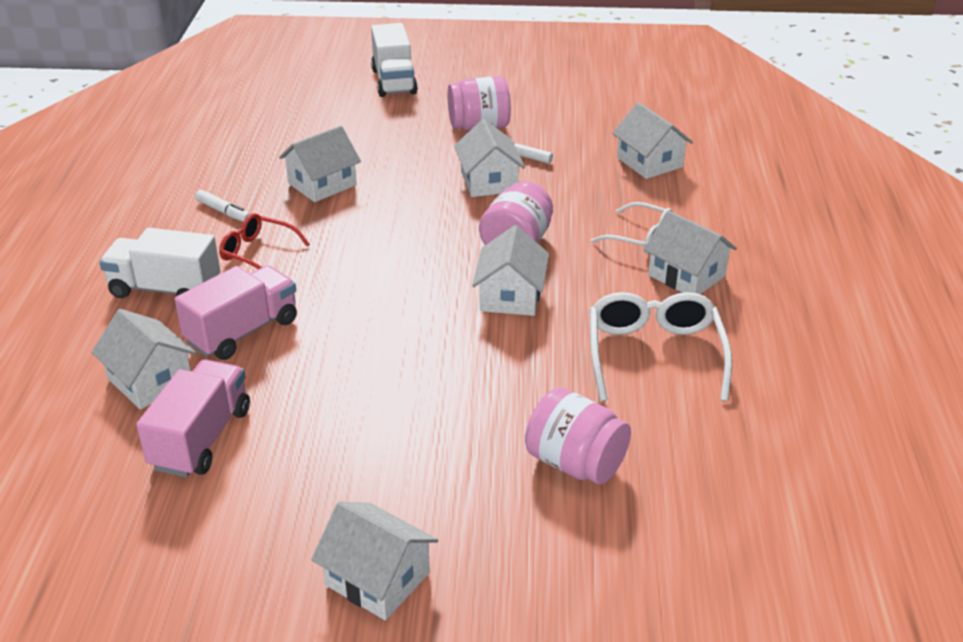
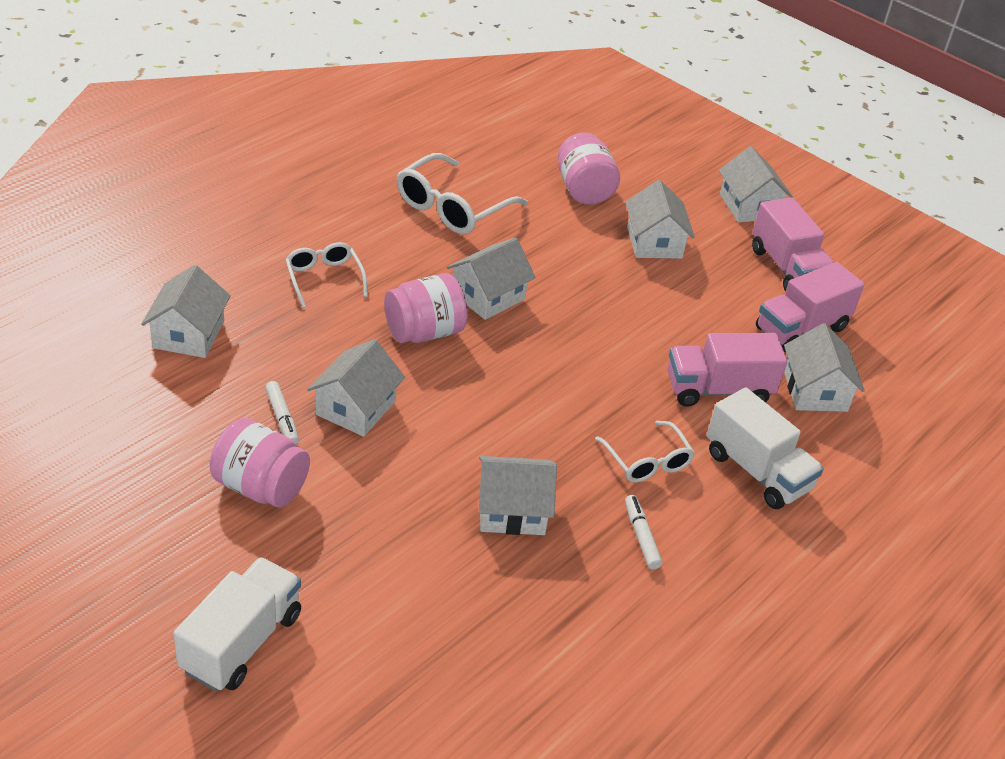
camera: 145 degrees left, 5 degrees up
red glasses [219,213,310,269] -> white glasses [595,421,695,482]
white house [644,211,737,294] -> white house moved to [625,180,695,259]
none -> pink truck [752,197,834,292]

